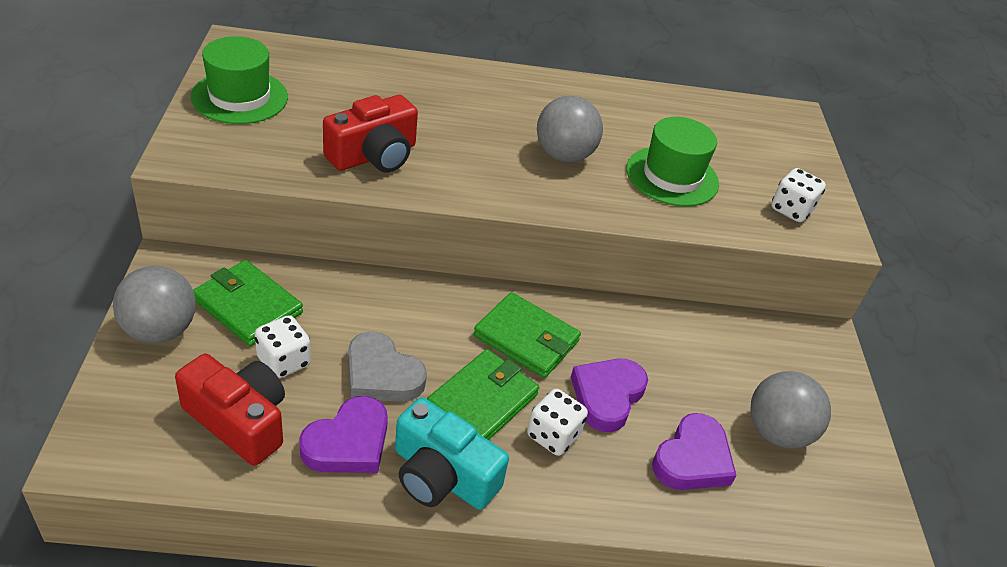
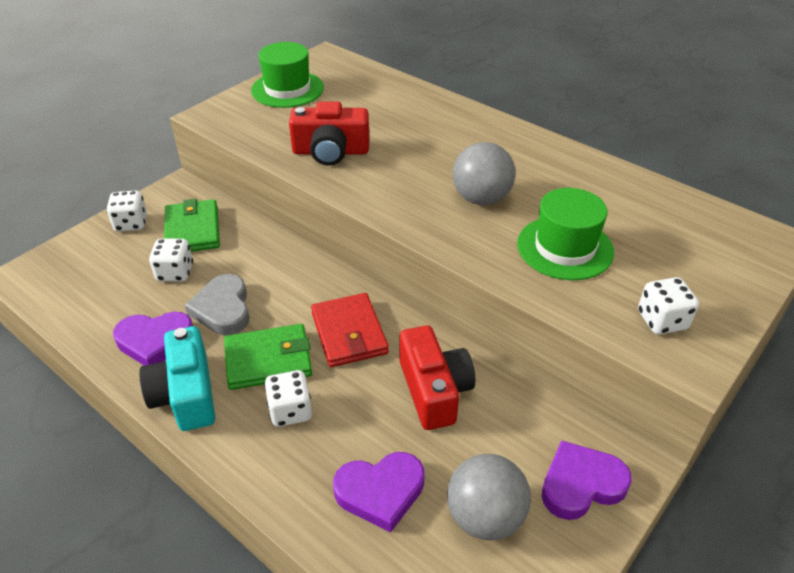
camera: 45 degrees right, 0 degrees up
grey ball [113,266,196,343] -> white dice [106,190,147,232]
red camera [175,354,285,466] -> red camera moved to [399,325,475,430]
green wallet [473,292,581,378] -> red wallet [311,293,389,367]
purple heart [571,359,648,432] -> purple heart moved to [542,440,632,520]

